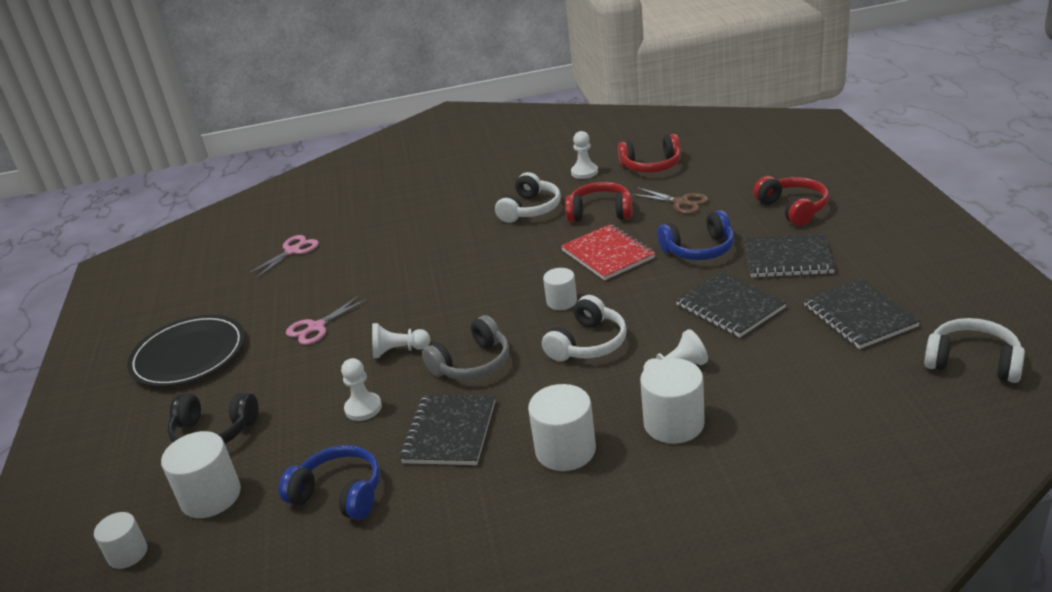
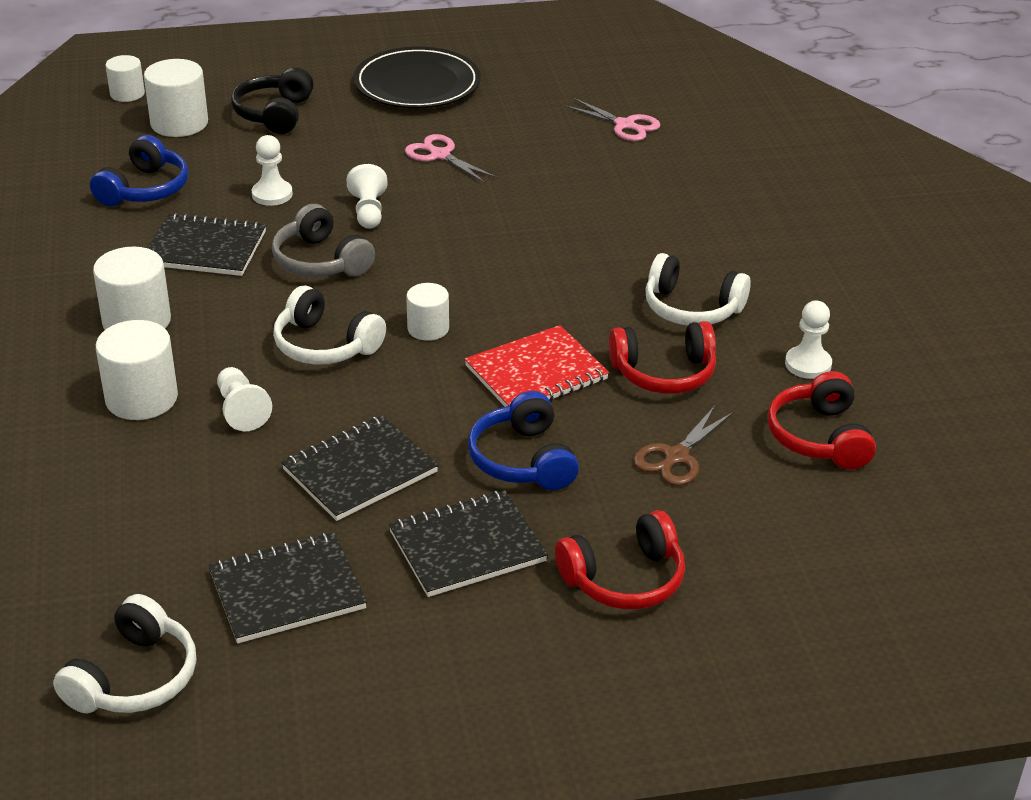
camera: 85 degrees right, 5 degrees up
red headphones [565,182,632,222] -> red headphones turned 75 degrees clockwise [609,321,716,394]
black notebook [745,234,835,278] -> black notebook turned 60 degrees clockwise [389,490,548,597]

